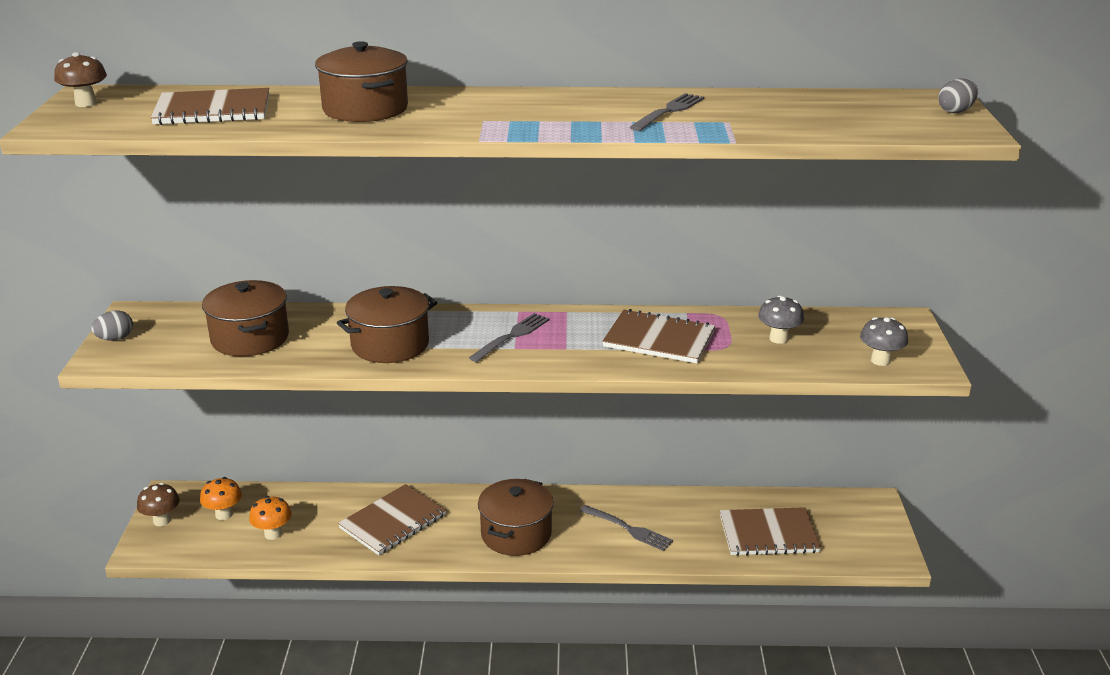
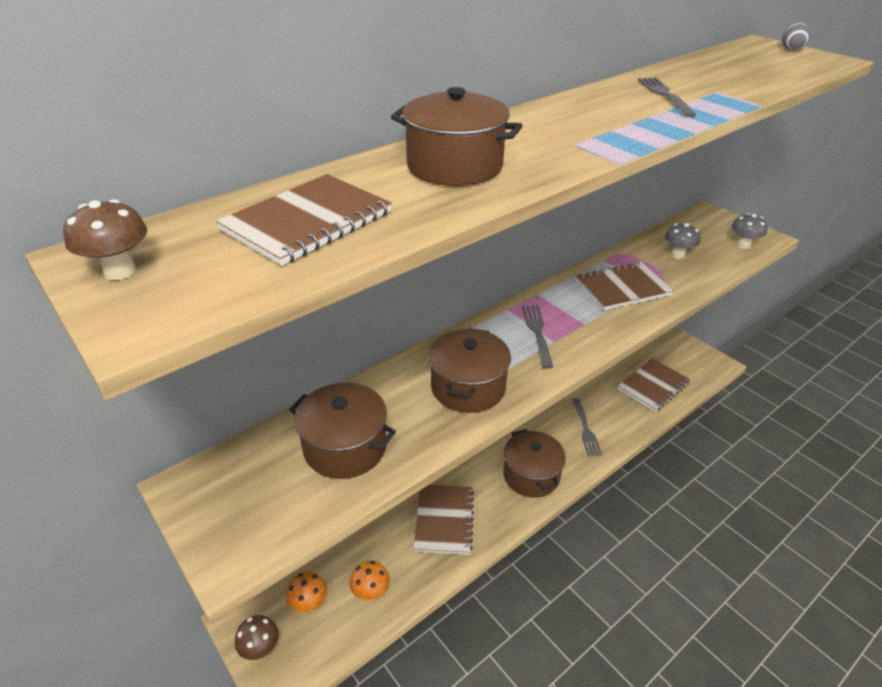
camera: 40 degrees left, 10 degrees up
grey egg [91,311,133,341] -> none
grey fork [580,505,673,551] -> grey fork turned 90 degrees clockwise [572,398,602,456]

